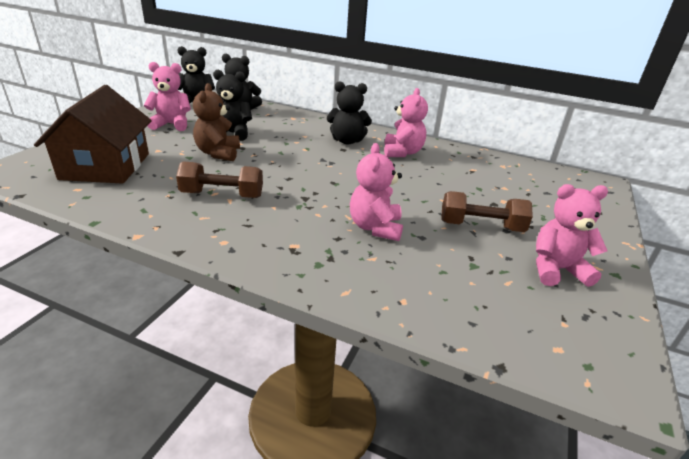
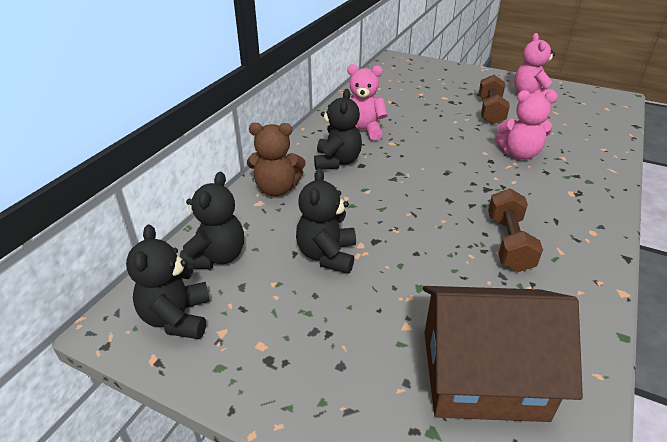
camera: 85 degrees left, 5 degrees up
pink teddy bear [143,62,191,131] -> none
brown teddy bear [193,83,240,161] -> brown teddy bear moved to [247,123,306,196]

